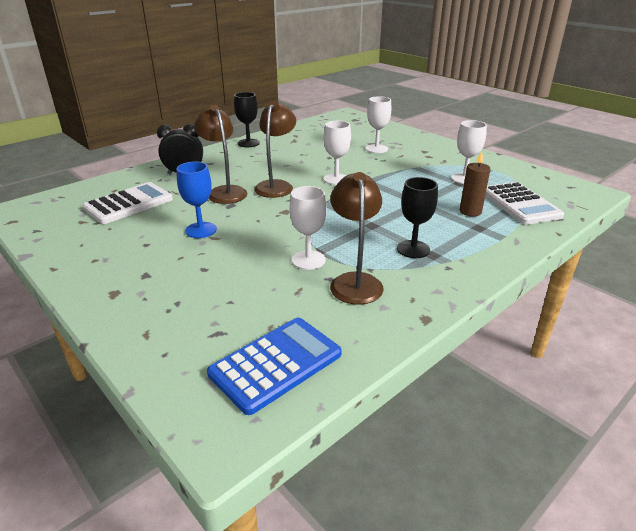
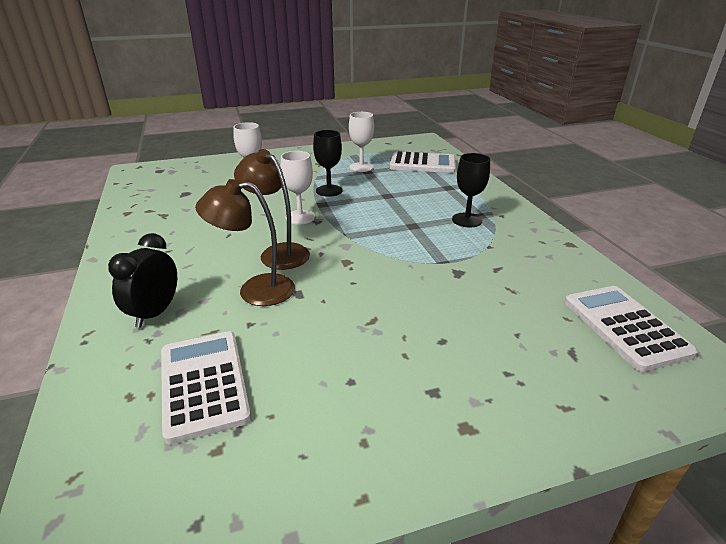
camera: 65 degrees left, 0 degrees up
blue goblet [176,162,217,238] -> none
blue calculator [207,318,342,415] -> white calculator [565,286,698,372]
black goblet [234,92,260,147] -> black goblet moved to [313,130,343,197]
white goblet [290,186,326,270] -> none
brown lamp [330,172,384,305] -> none
brown candle [460,151,490,217] -> none

